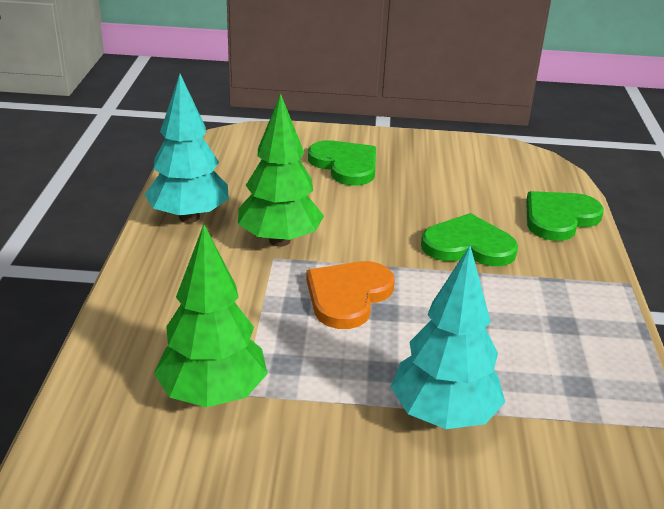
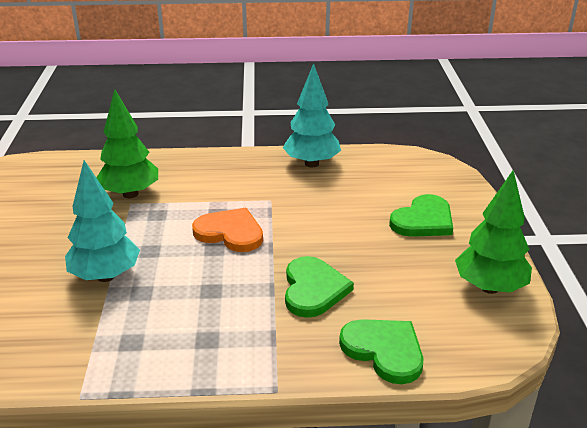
camera: 85 degrees right, 0 degrees up
green tree [238,94,324,247] -> green tree moved to [455,170,532,294]

